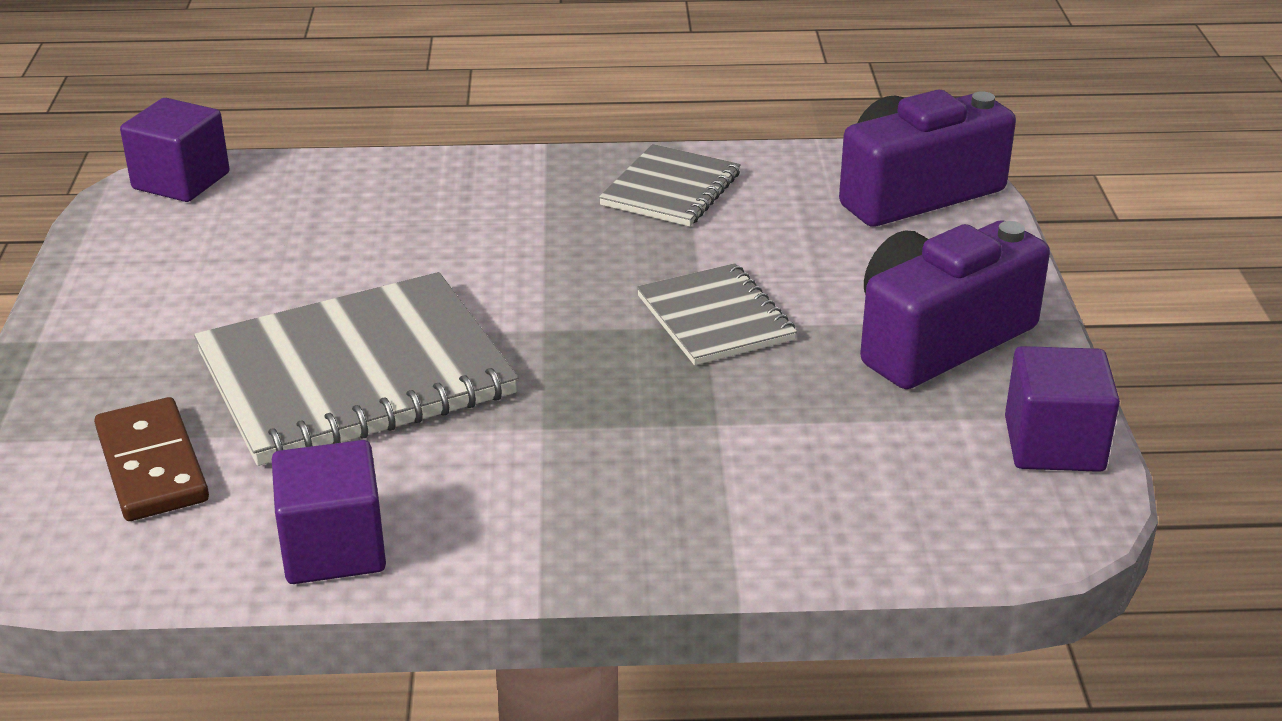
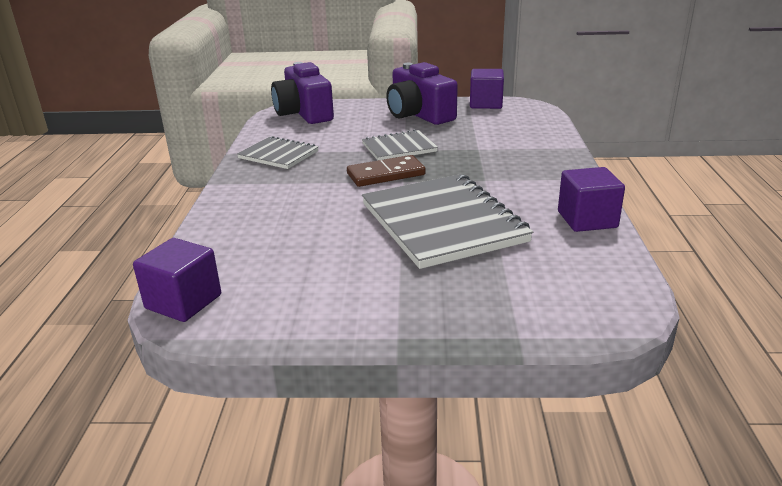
camera: 85 degrees left, 5 degrees down
brown domino [94,397,209,521] -> brown domino moved to [347,155,426,187]

